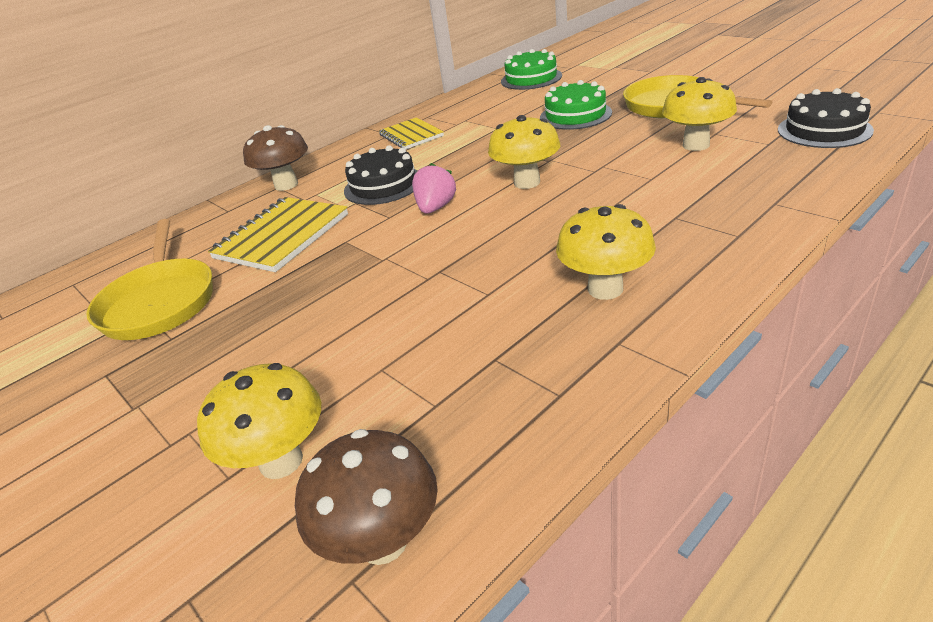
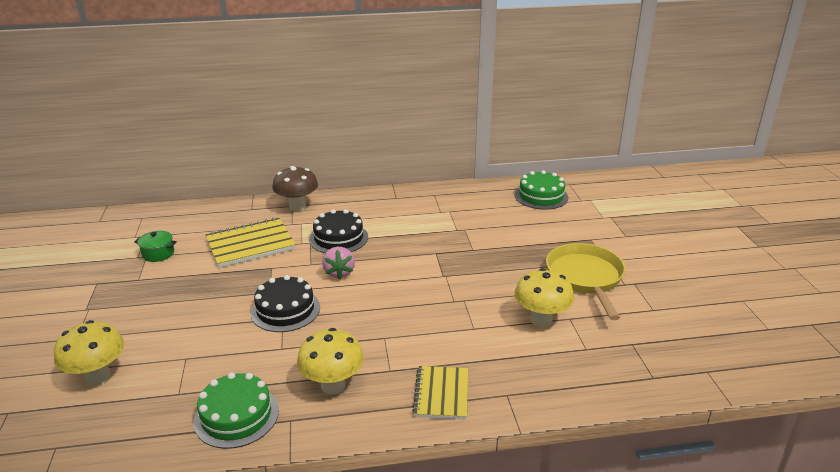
camera: 30 degrees right, 5 degrees down
yellow pan [86,219,213,340] -> green pot [134,231,177,262]
brown mushroom [295,429,438,565] -> none
yellow notebook [379,117,444,150] -> yellow notebook moved to [412,366,468,420]
pink strawberry [412,163,456,214] -> pink strawberry turned 120 degrees clockwise [322,247,355,279]
yellow mushroom [488,115,560,189] -> none
green cake [540,80,612,130] -> green cake moved to [194,372,279,449]
black cake [778,88,874,148] -> black cake moved to [251,275,320,332]

